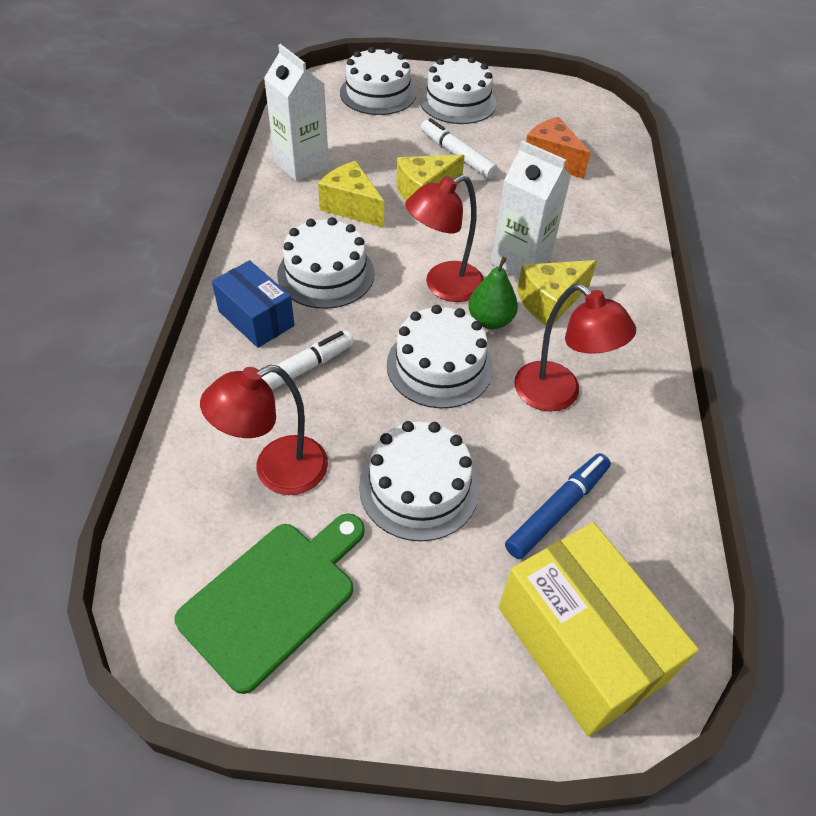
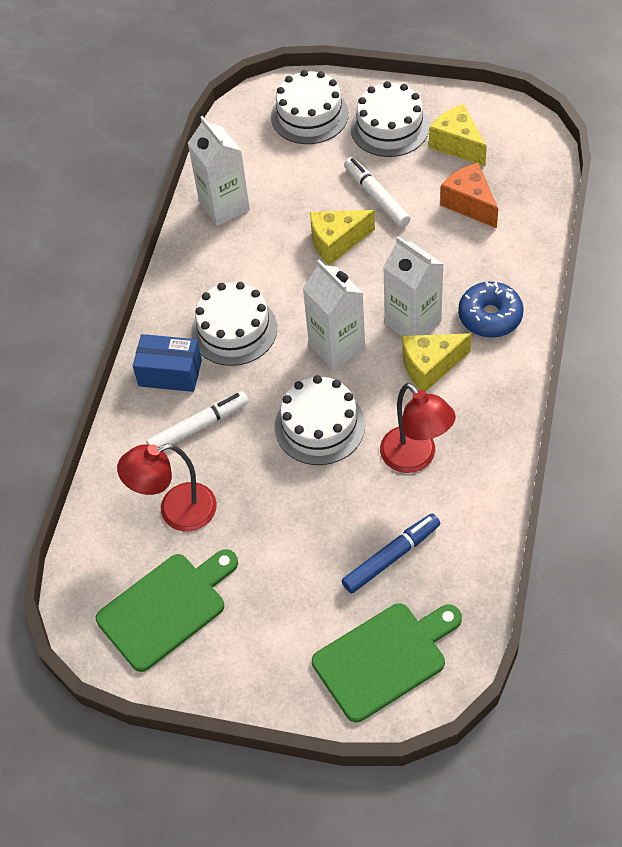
camera: 15 degrees right, 5 degrees up
blue box [212,260,295,348] -> blue box turned 45 degrees counterclockwise [133,334,202,392]
yellow cheese [318,161,384,228] -> yellow cheese moved to [429,104,487,166]
white cake [359,421,479,541] -> none
red lamp [405,175,484,302] -> white carton [303,260,365,370]
green pear [468,257,518,329] -> none
yellow box [499,522,699,737] -> green cutting board [312,603,462,722]
none -> blue donut [458,281,524,338]

